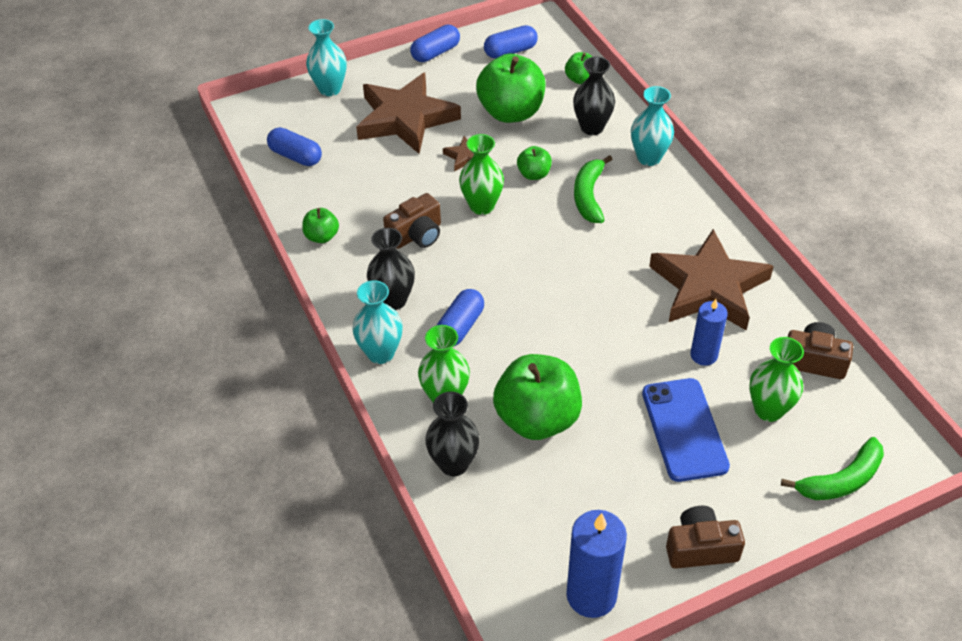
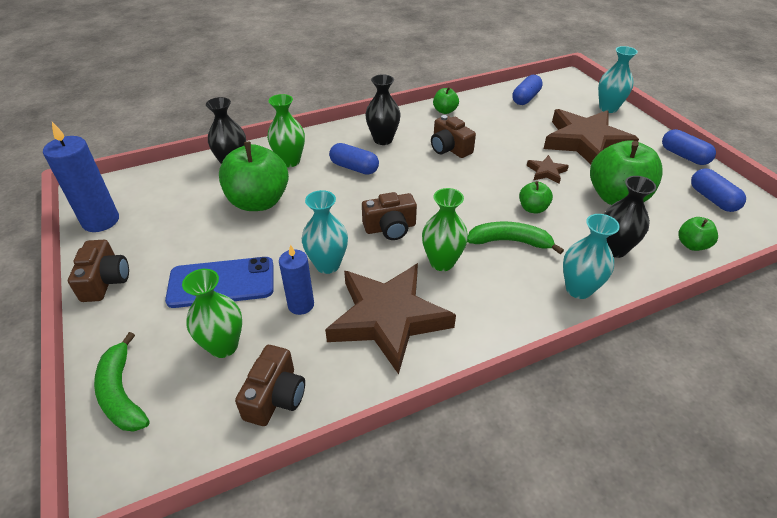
camera: 90 degrees right, 5 degrees down
turquoise vase [352,280,403,364] -> turquoise vase moved to [302,190,348,274]
green vase [459,134,504,215] -> green vase moved to [422,188,468,271]
none -> brown camera [362,192,417,240]

